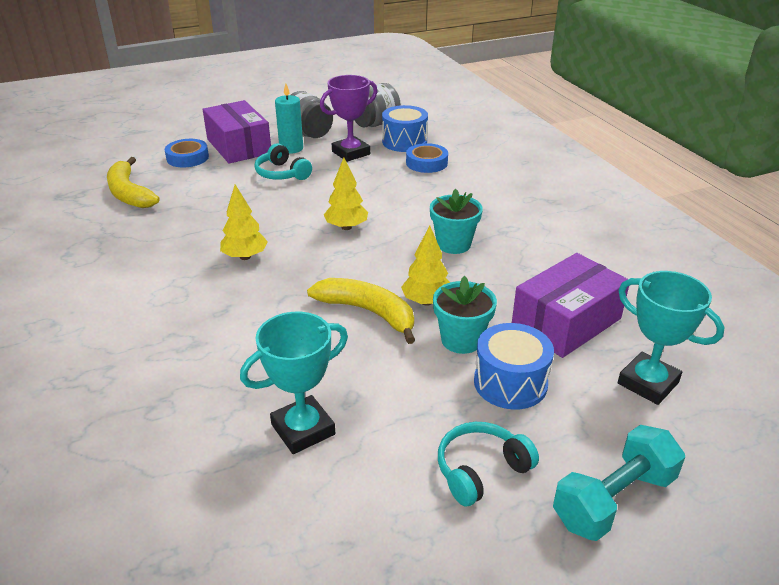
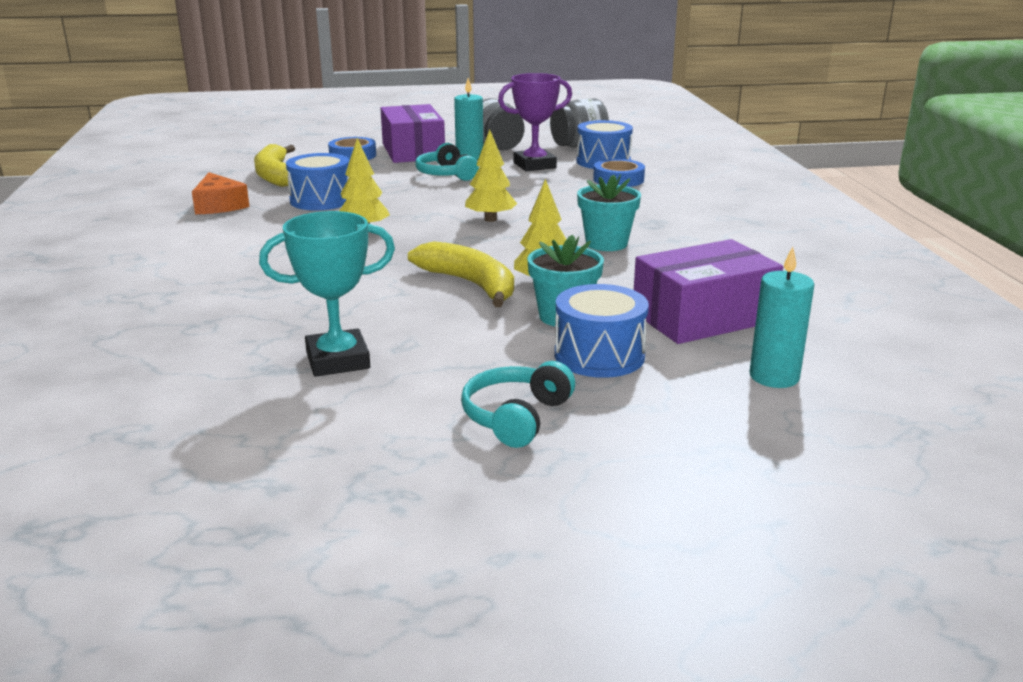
camera: 15 degrees right, 10 degrees down
turquoise headphones [438,422,539,507] -> turquoise headphones turned 45 degrees counterclockwise [461,361,575,448]
turquoise dumbbell [553,425,685,541] -> none
turquoise trophy [618,271,725,405] -> turquoise candle [749,246,814,388]
none -> orange cheese [192,172,250,214]
none -> blue drum [286,153,349,210]

